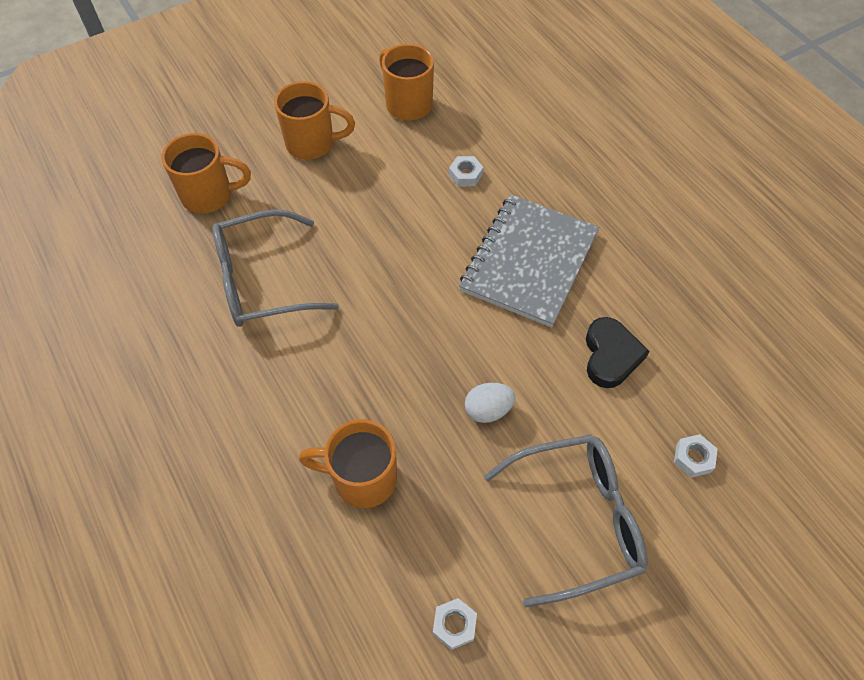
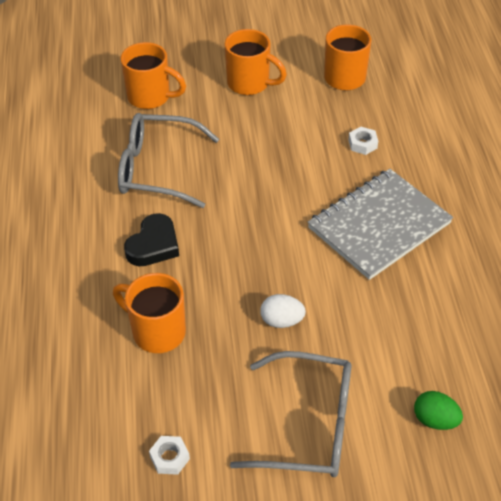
camera: 25 degrees right, 10 degrees down
black heart [586,317,649,388] -> black heart moved to [124,213,179,266]
white nut [674,434,718,478] -> green egg [414,391,463,430]

